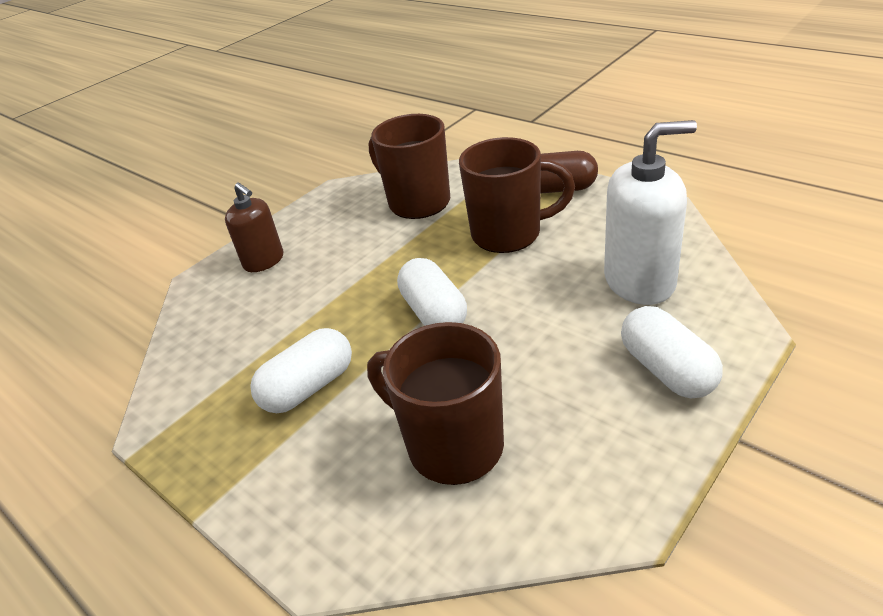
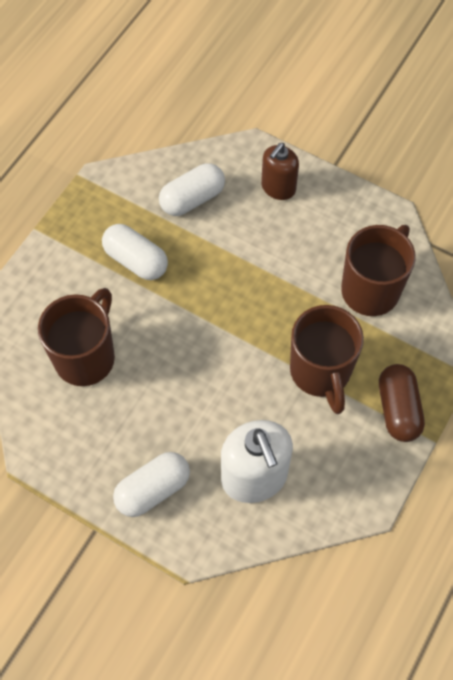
camera: 75 degrees right, 25 degrees up
white capsule [397,258,467,326] -> white capsule moved to [159,163,225,216]

